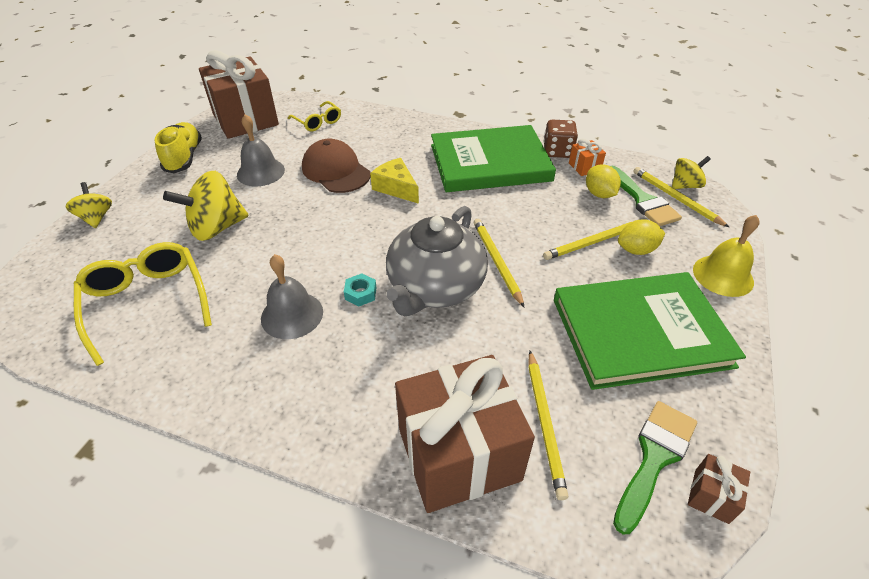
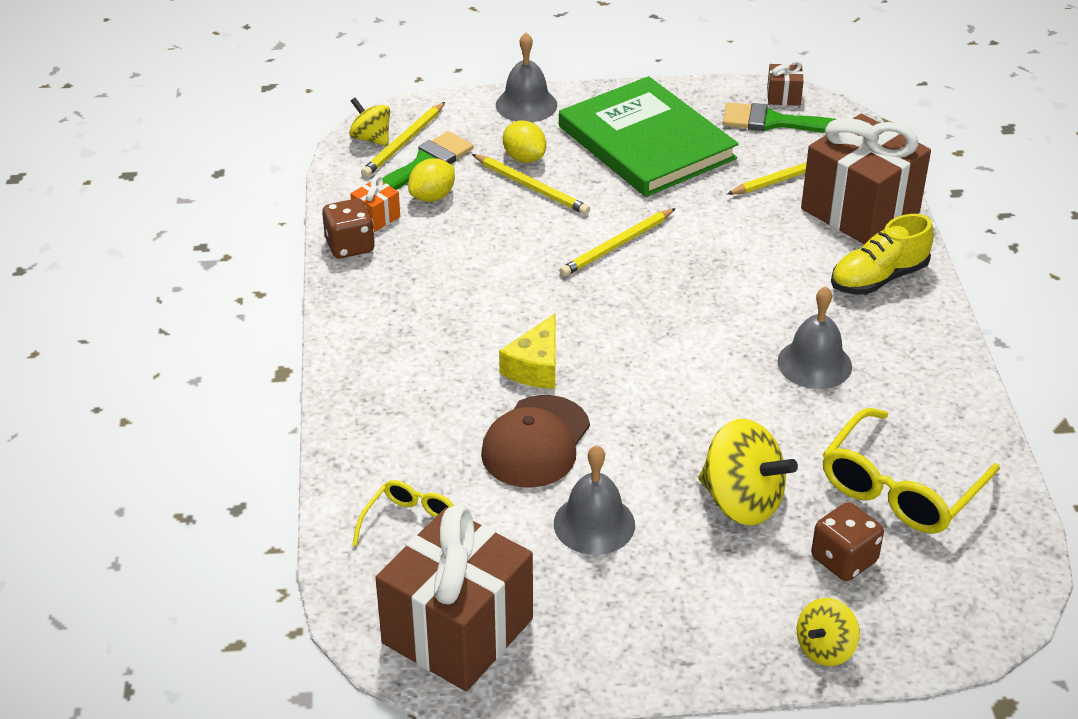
camera: 115 degrees left, 5 degrees down
yellow shoe [155,122,202,173] -> yellow shoe moved to [831,214,934,295]
turquoise nut [344,273,376,306] -> none
grey teapot [386,206,488,316] -> none
green book [431,125,556,192] -> none
yellow bell [693,215,759,297] -> grey bell [496,32,557,122]
none -> brown dice [811,502,884,581]

